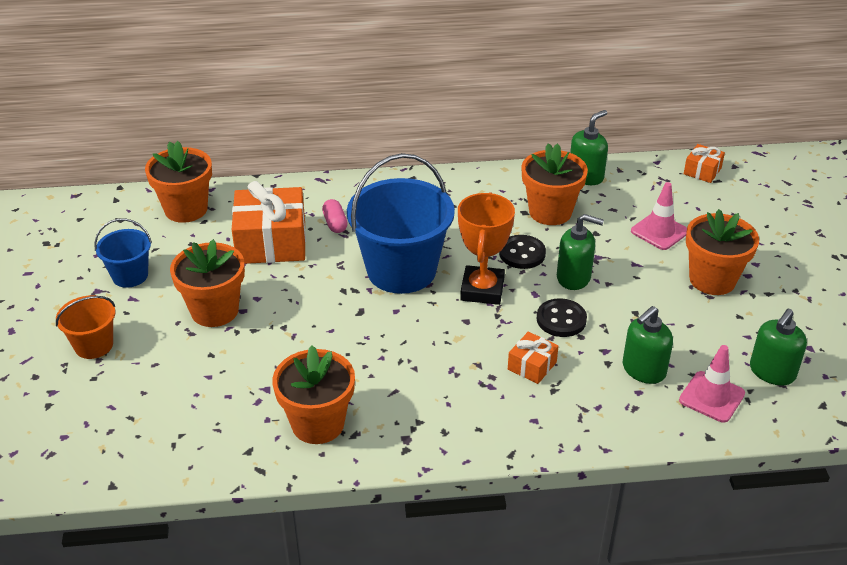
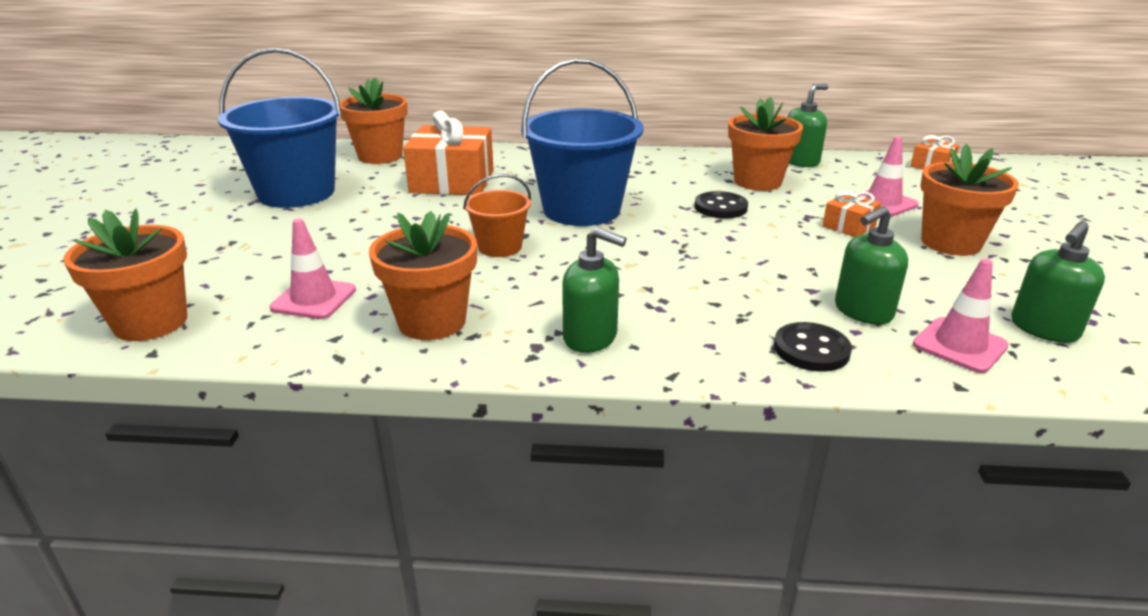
camera: 10 degrees right, 10 degrees down
orange bucket [56,295,115,359] -> orange bucket moved to [463,174,531,257]
blue bucket [94,219,152,288] -> blue bucket [218,48,342,208], size x1.97
orange flower pot [170,239,245,327] -> orange flower pot moved to [63,209,187,341]
pink capsule [322,199,348,233] -> none
orange trophy [458,192,515,305] -> none
orange gift [508,332,558,384] -> orange gift moved to [822,190,881,237]
black button [537,299,587,337] -> black button moved to [774,322,852,372]
green soap dispenser [557,214,604,290] -> green soap dispenser moved to [562,228,626,353]
none -> pink traffic cone [270,219,356,319]

